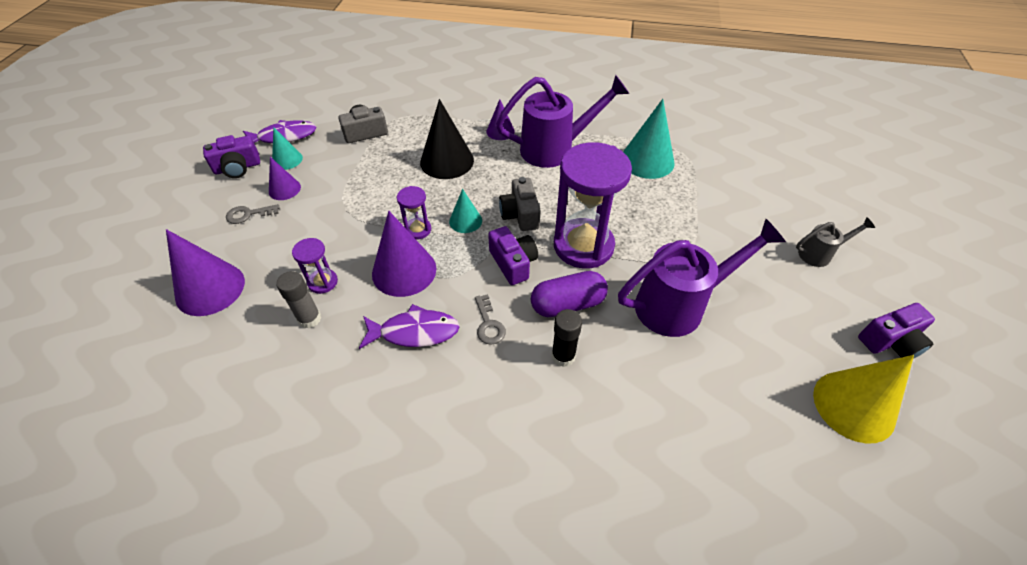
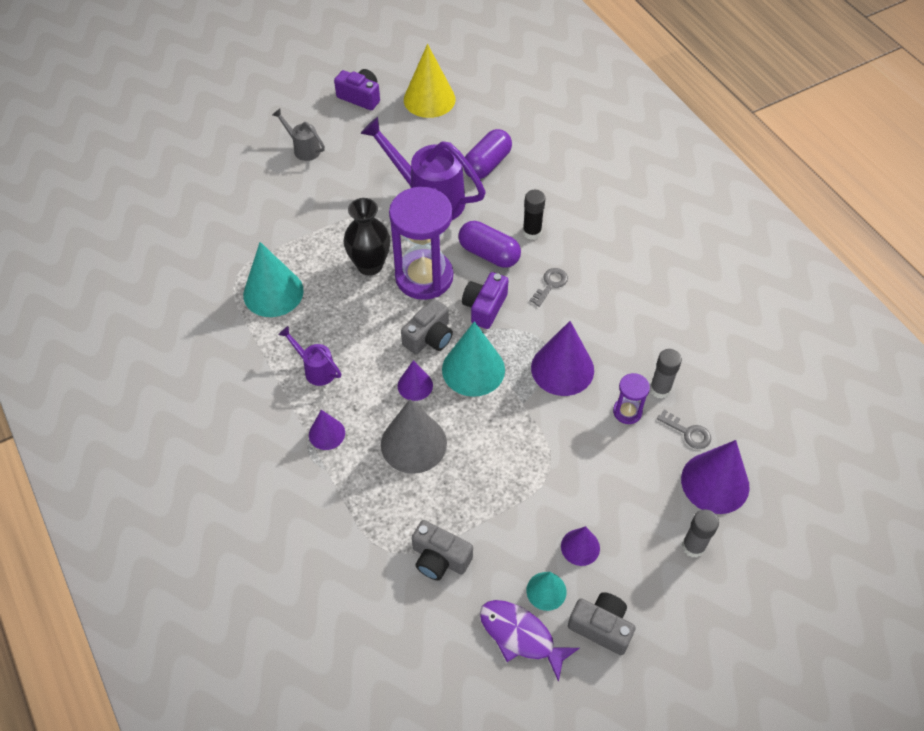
camera: 130 degrees left, 5 degrees up
purple camera [203,135,260,178] -> grey camera [568,592,636,655]
grey key [226,204,279,224] -> grey key moved to [657,410,711,449]
purple fish [359,304,460,349] -> none
purple hourglass [397,186,431,240] -> none
black cone [420,99,474,179] -> grey cone [381,399,447,474]
turquoise cone [449,189,482,233] -> turquoise cone [442,321,505,397], size x1.80
purple watering can [496,75,629,168] -> purple watering can [278,326,341,386], size x0.50
none -> black vase [344,198,390,276]
none -> purple cone [398,360,433,401]
none -> purple capsule [463,129,512,179]
none -> grey glue stick [682,509,719,558]

